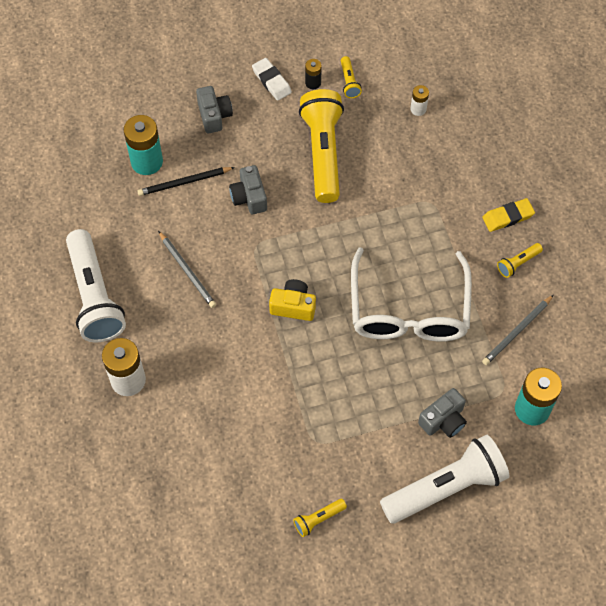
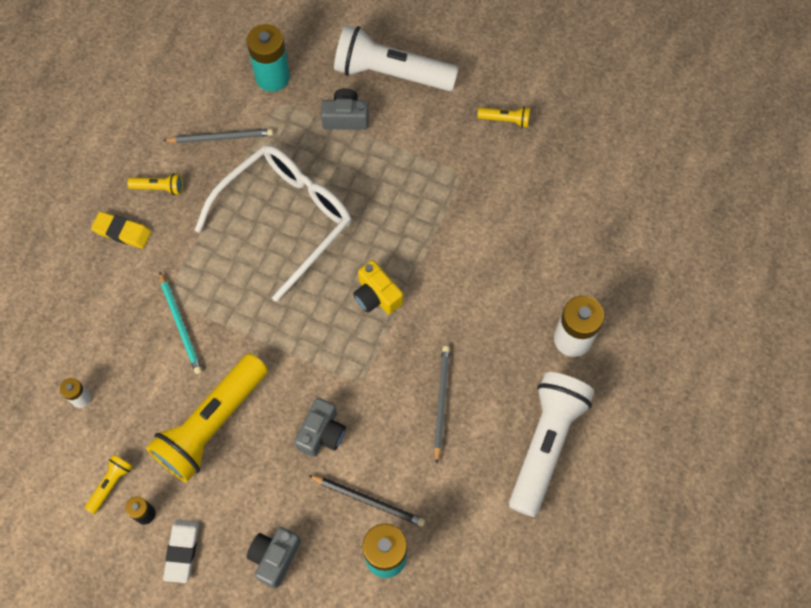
camera: 140 degrees left, 5 degrees up
none -> turquoise pencil [160,272,202,374]

